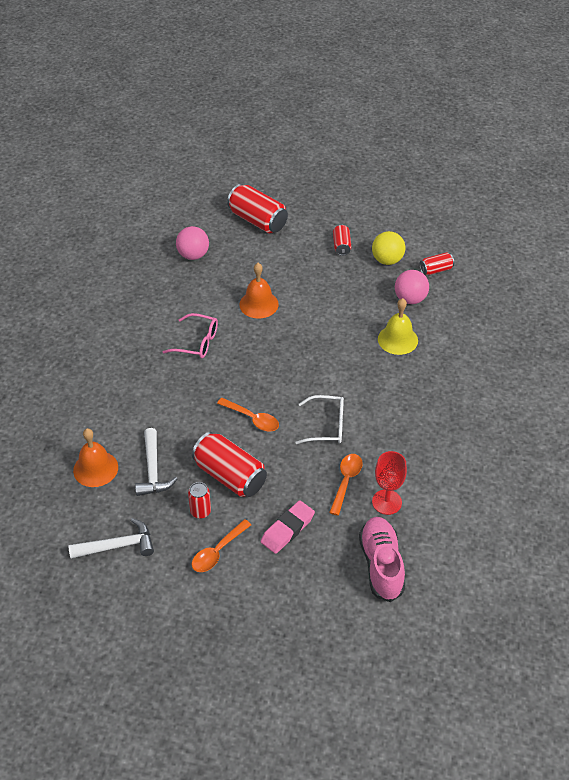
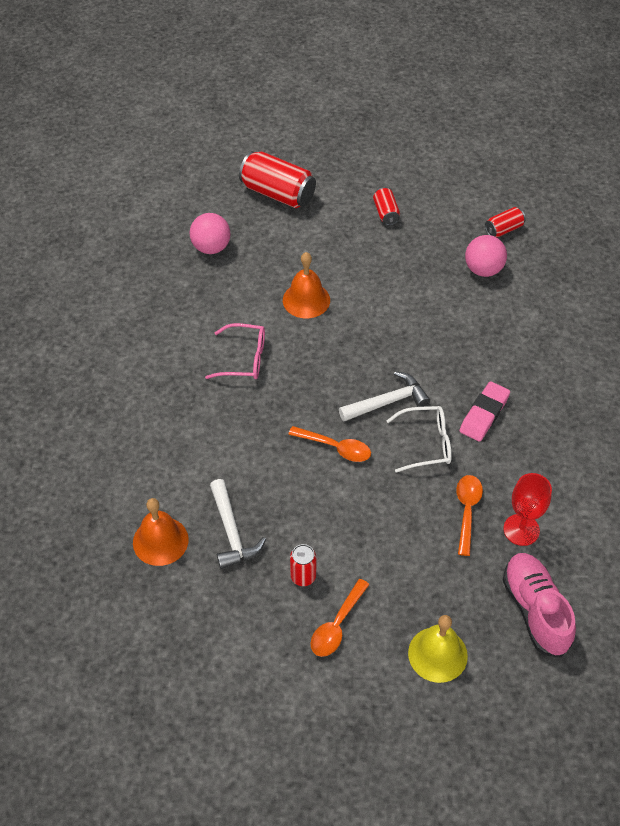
camera: 10 degrees left, 5 degrees up
white hammer [68,518,154,559] -> white hammer moved to [339,371,430,421]
red can [192,432,267,497] -> none
pink eraser [261,500,315,554] -> pink eraser moved to [459,381,510,442]
yellow ball [372,231,405,265] -> none
yellow bell [378,298,418,355] -> yellow bell moved to [408,615,468,683]

